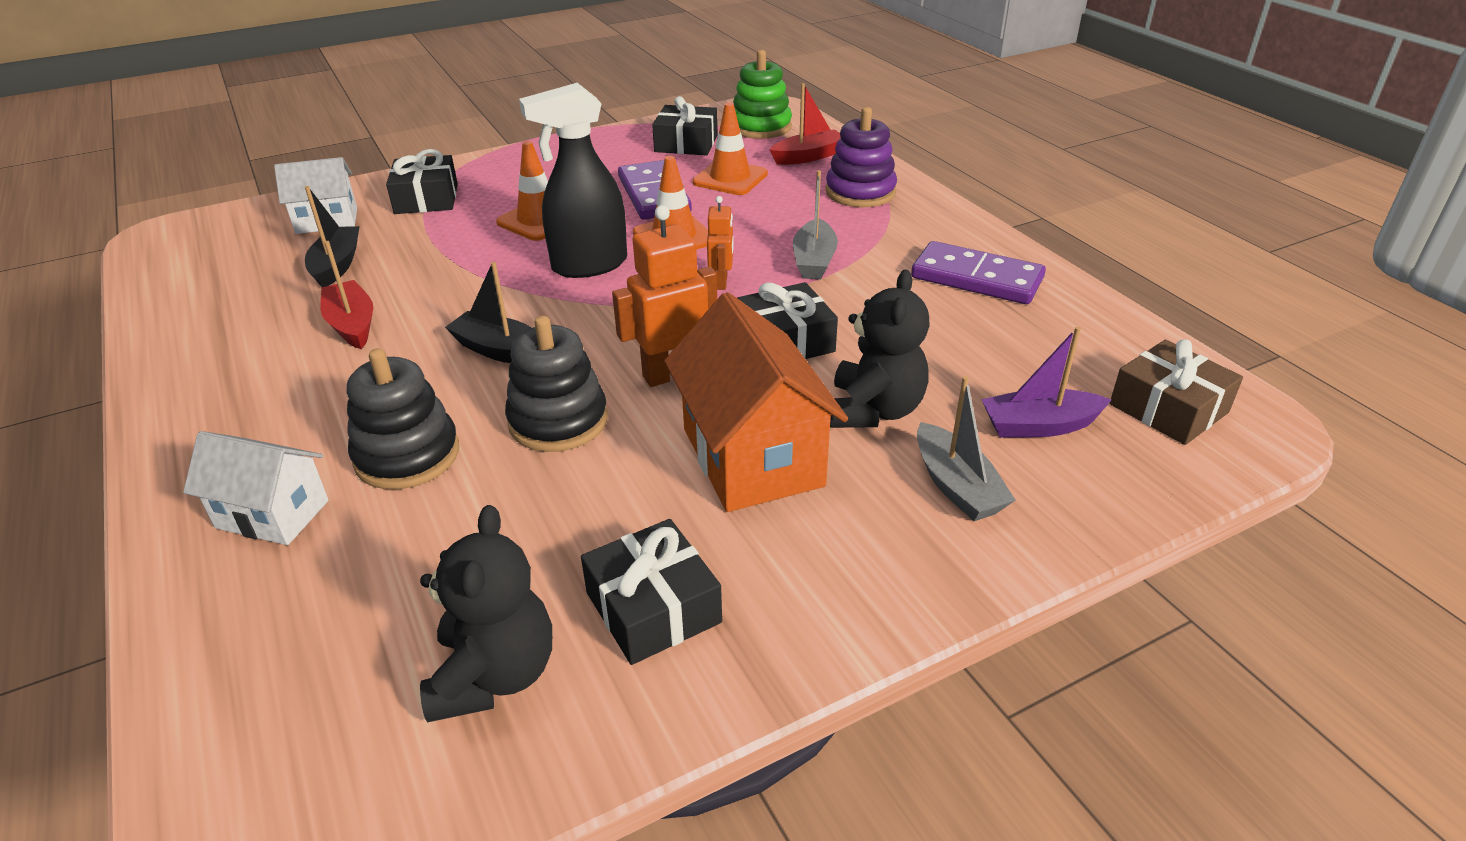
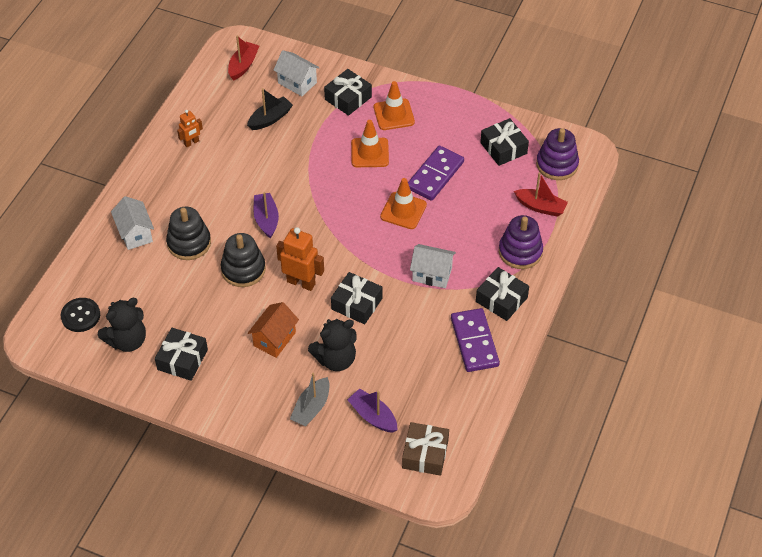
camera: 50 degrees right, 15 degrees up
red boat [320,241,373,349] -> red boat moved to [228,35,259,81]
black boat [445,262,531,363] -> purple boat [254,192,279,239]
black spray bottle [519,83,627,278] -> none
orange house [664,292,848,512] -> orange house [248,302,299,358], size x0.61
orange traffic cone [692,103,768,195] -> orange traffic cone moved to [374,81,415,130]
orange robot [707,196,734,290] -> orange robot moved to [177,110,203,147]
green stacking toy [733,50,792,139] -> purple stacking toy [536,128,579,180]
grey boat [793,170,838,279] -> white house [410,244,456,288]
none -> black button [61,298,100,332]
none -> black gift [476,267,529,321]

